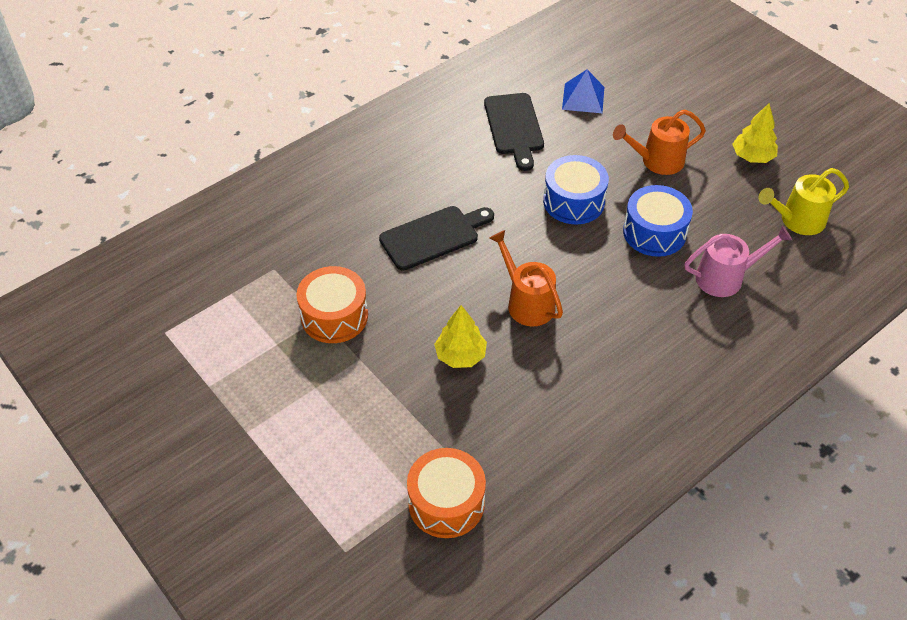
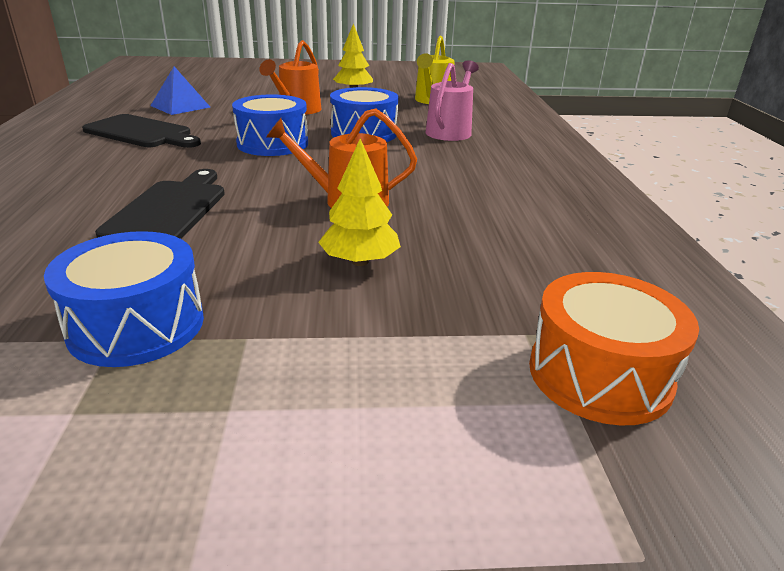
camera: 55 degrees left, 20 degrees down
orange drum [296,266,368,343] -> blue drum [44,231,204,367]

